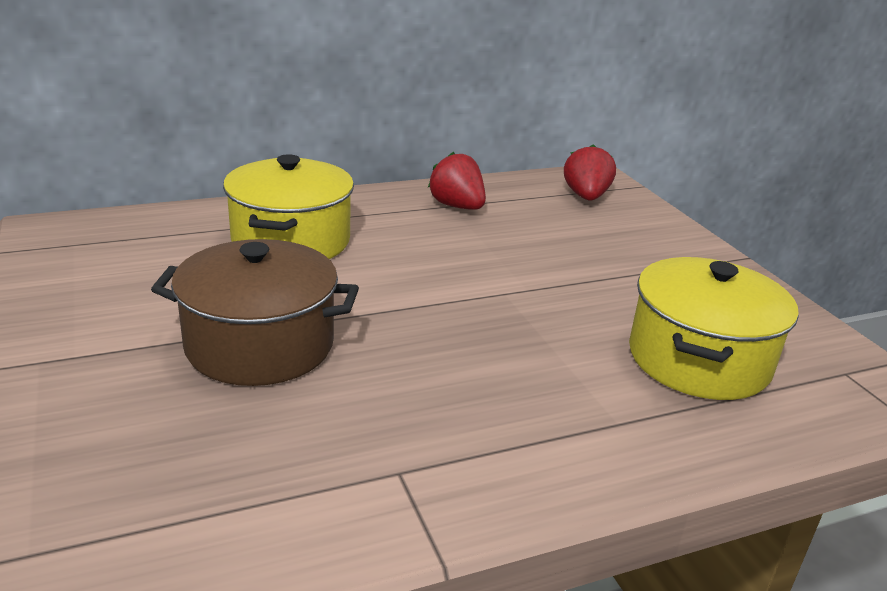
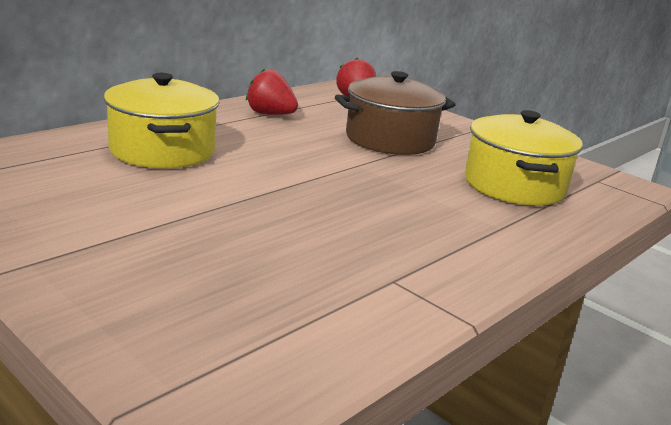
camera: 25 degrees left, 5 degrees down
brown pot [151,239,359,386] -> brown pot moved to [335,71,456,155]

